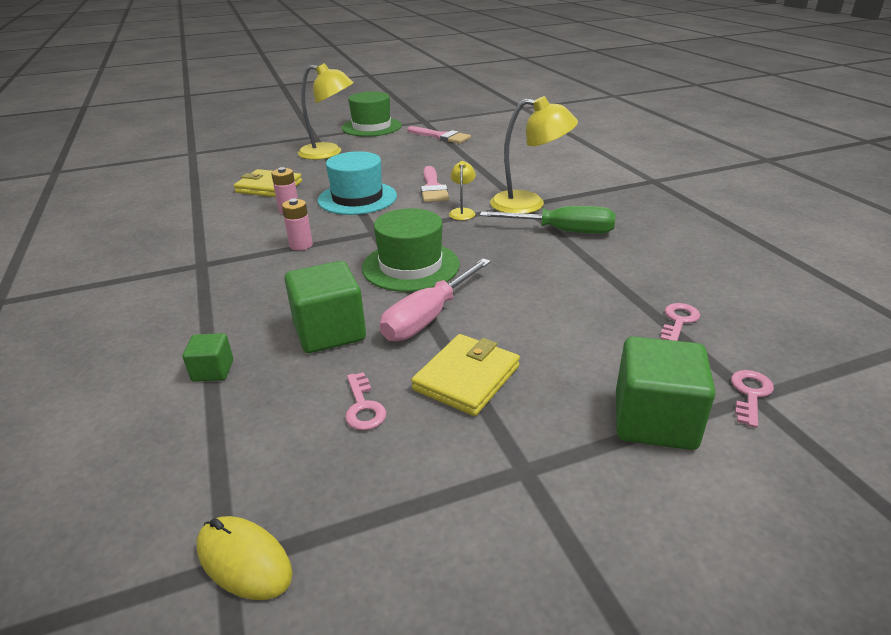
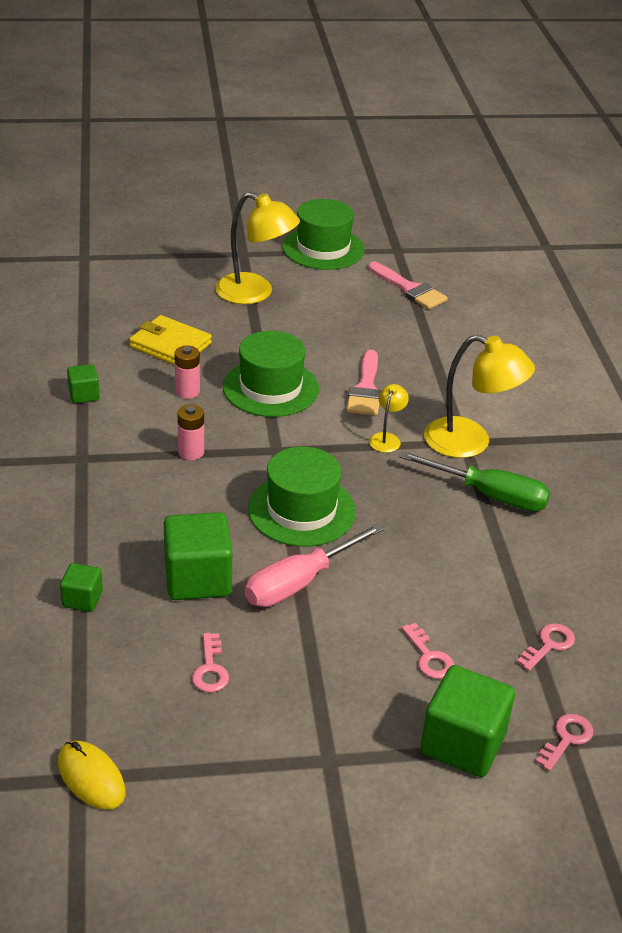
camera: 10 degrees right, 5 degrees up
turquoise hat [318,151,397,215] -> green hat [223,331,319,417]
yellow wallet [411,334,520,416] -> none
none -> green cube [67,364,100,403]
none -> pink key [402,623,454,679]

